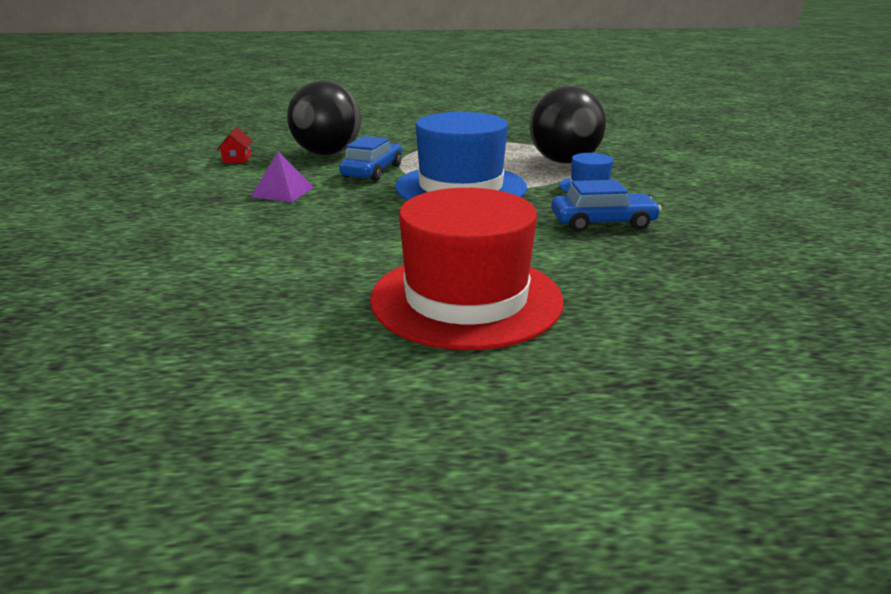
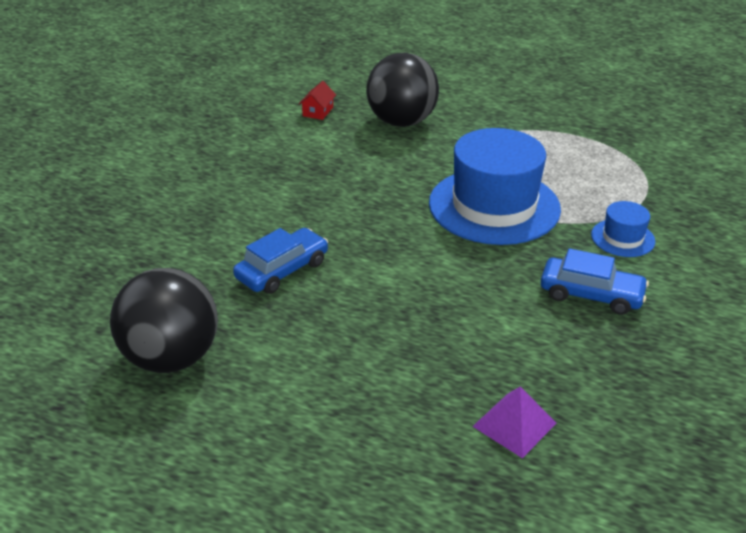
camera: 25 degrees right, 10 degrees up
purple pyramid [251,152,314,202] -> purple pyramid moved to [472,387,557,458]
blue car [339,136,402,181] -> blue car moved to [233,228,328,294]
red hat [370,188,564,350] -> none
black ball [530,86,606,164] -> black ball moved to [110,268,218,373]

